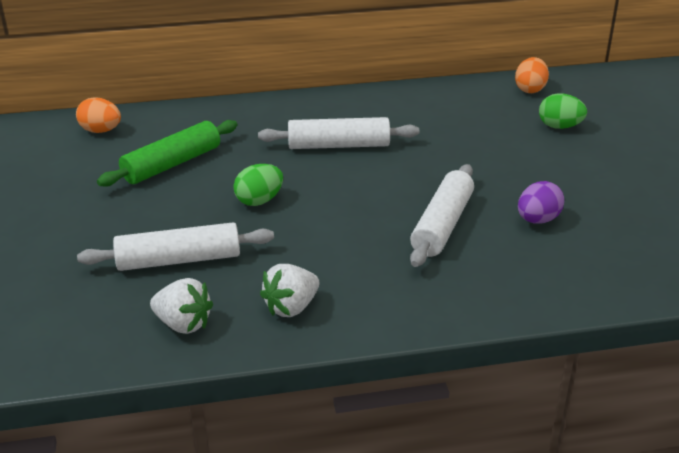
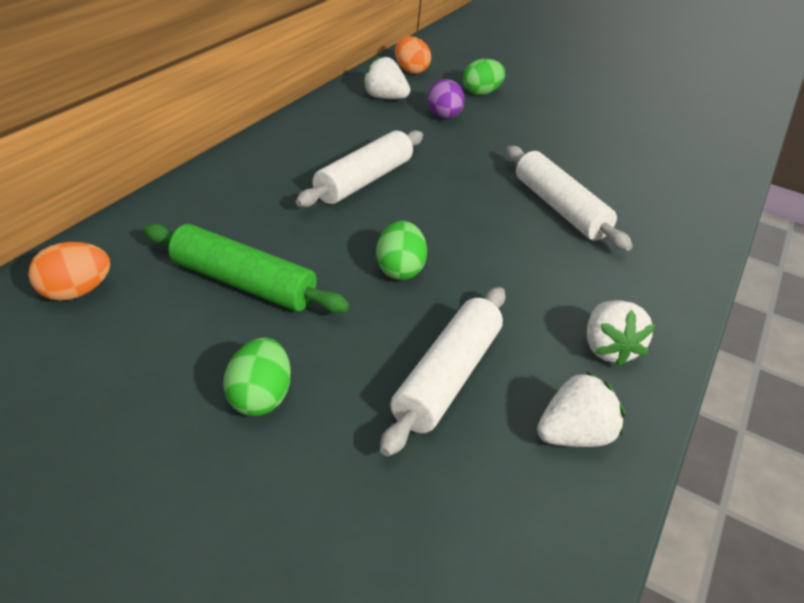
camera: 55 degrees left, 5 degrees up
green rolling pin [97,120,237,187] -> green rolling pin turned 60 degrees counterclockwise [143,224,349,313]
purple egg [518,181,564,224] -> purple egg moved to [427,79,465,119]
none -> green egg [223,338,291,416]
none -> white strawberry [363,56,410,99]

